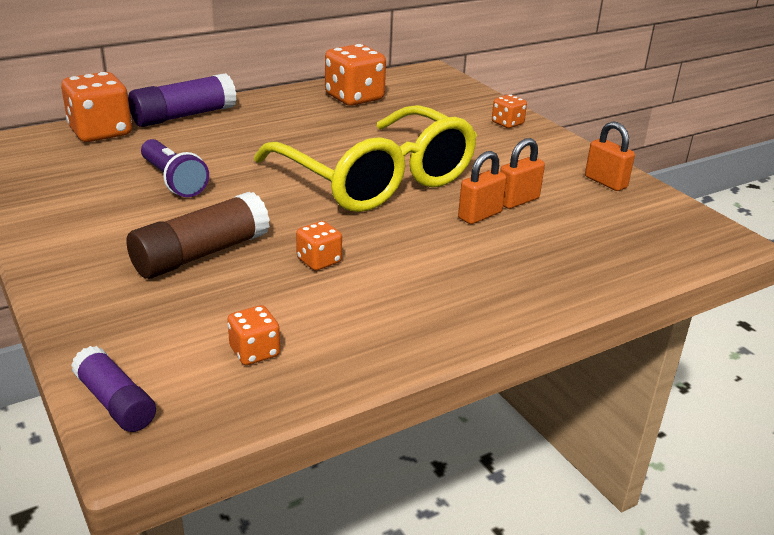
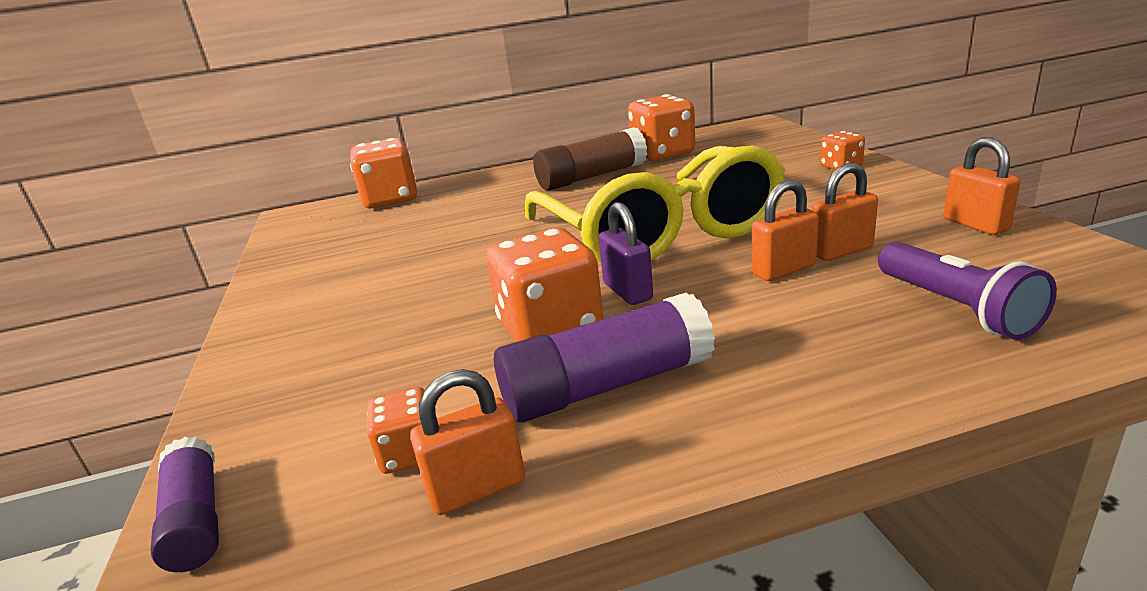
camera: 20 degrees right, 5 degrees down
brown glue stick [126,192,270,279] -> brown glue stick moved to [533,127,647,190]
purple glue stick [128,73,237,127] -> purple glue stick moved to [494,292,715,423]
purple flashlight [141,139,209,197] -> purple flashlight moved to [878,242,1057,340]
orange dice [296,221,342,271] -> orange dice [486,228,604,342], size x1.93
none -> orange padlock [410,369,525,515]
none -> purple padlock [598,202,653,305]

